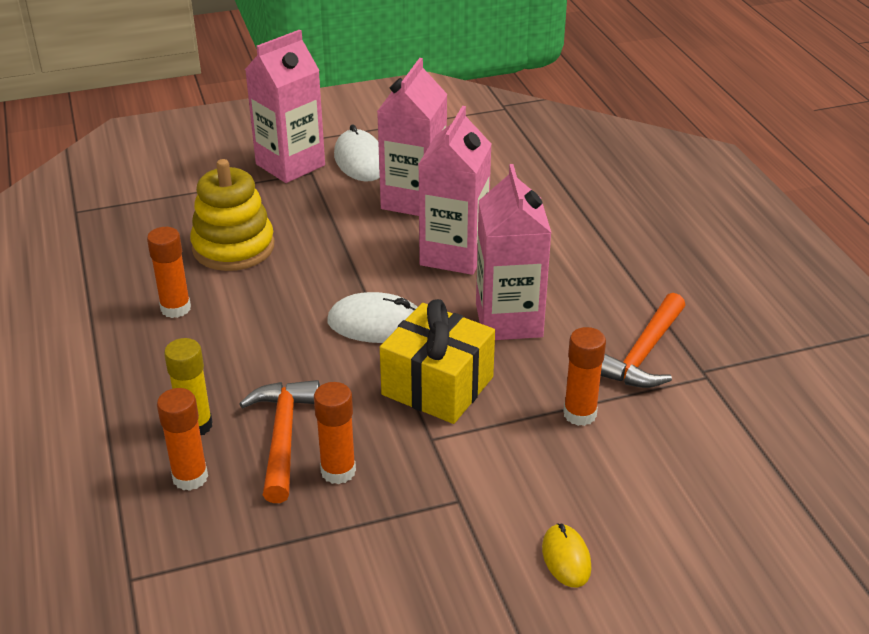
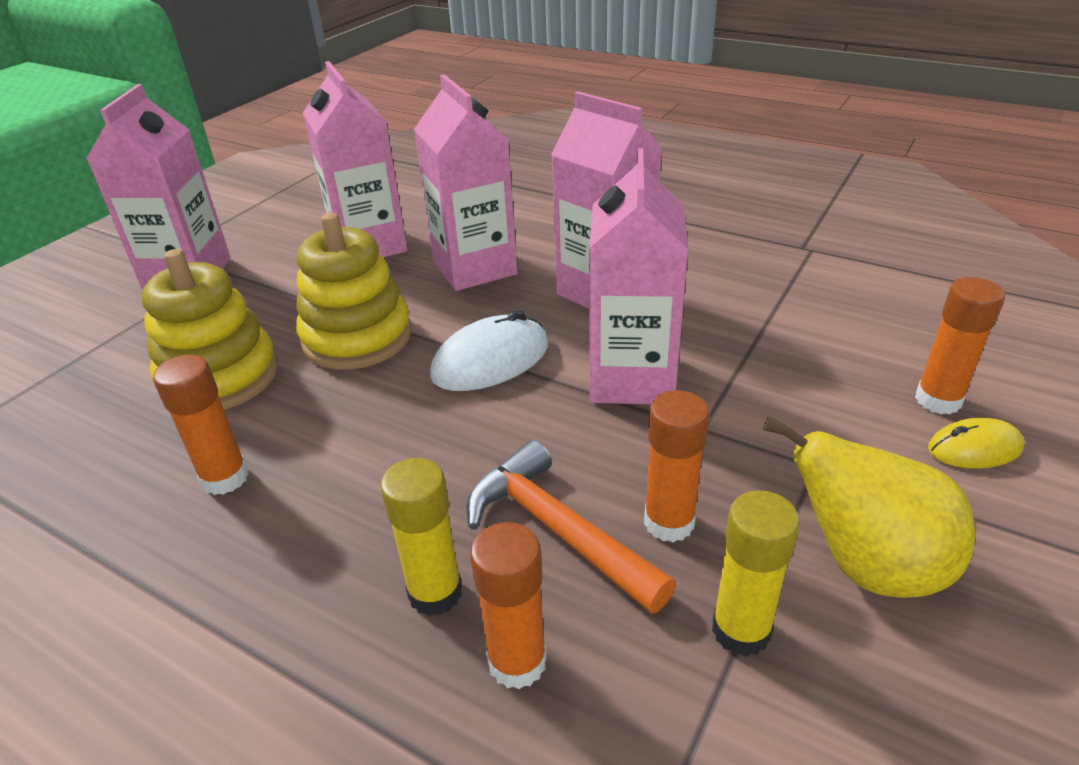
camera: 40 degrees left, 0 degrees up
white mouse [334,124,380,182] -> none
yellow gift [380,299,495,424] -> pink carton [589,148,688,404]
yellow mouse [542,523,592,587] -> yellow mouse turned 45 degrees counterclockwise [928,418,1024,469]
orange glue stick [563,327,606,426] -> orange glue stick moved to [915,277,1005,414]
orange hammer [601,293,685,388] -> none
none -> yellow stacking toy [296,213,412,370]
none -> yellow glue stick [712,490,800,657]
none -> yellow pear [763,416,975,598]

